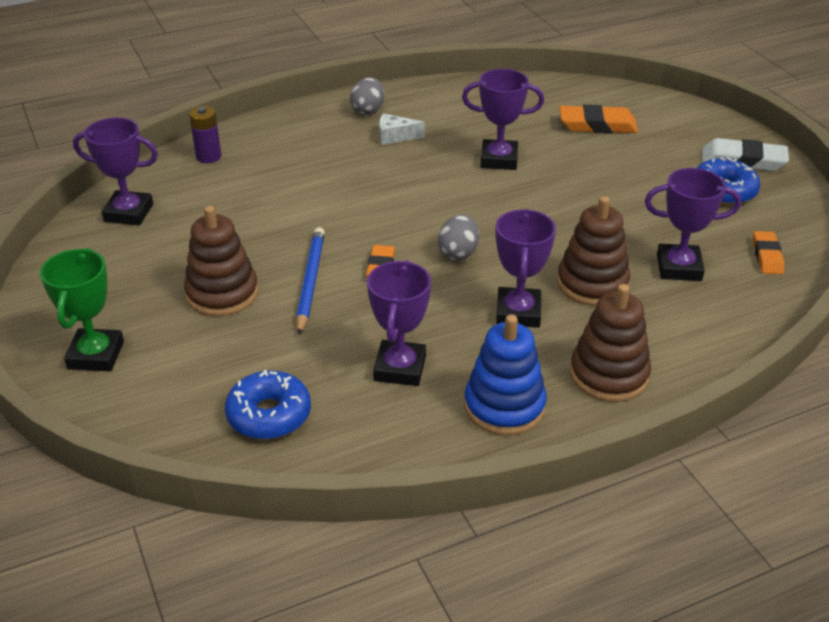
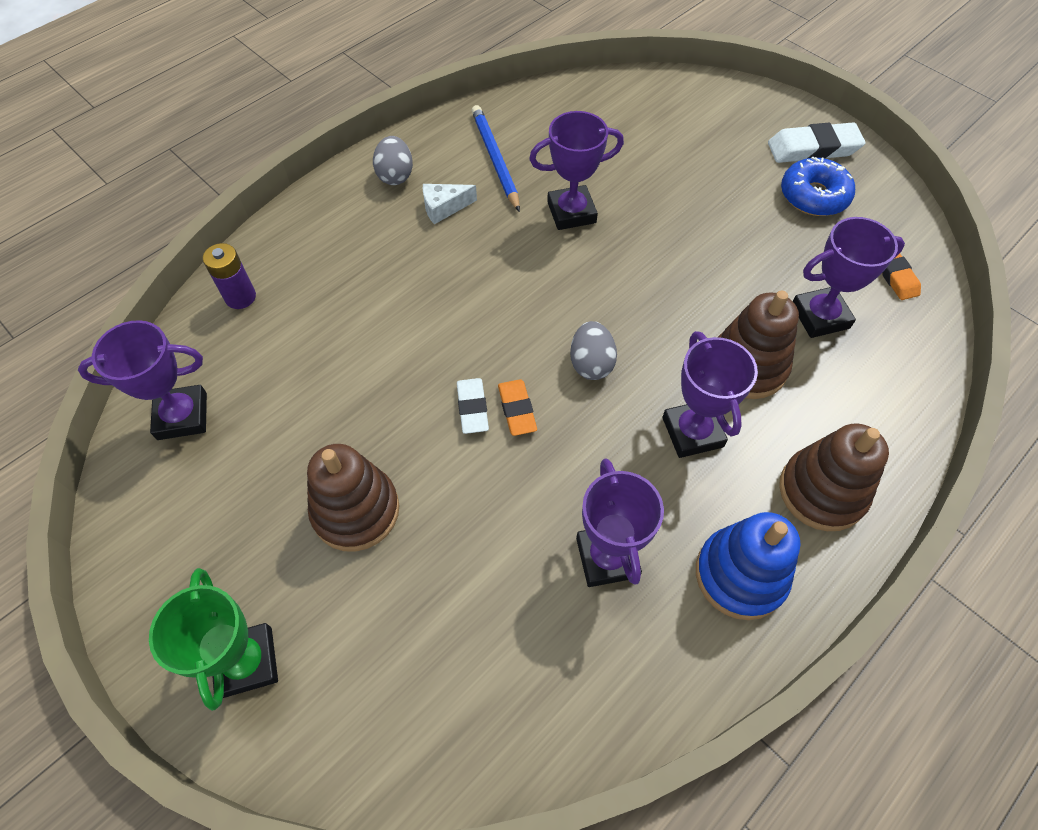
camera: 20 degrees left, 20 degrees up
blue donut [225,370,311,440] -> none
blue pencil [296,227,325,335] -> blue pencil moved to [471,105,520,212]
orange eraser [559,105,638,134] -> none
none -> white eraser [457,378,489,434]

